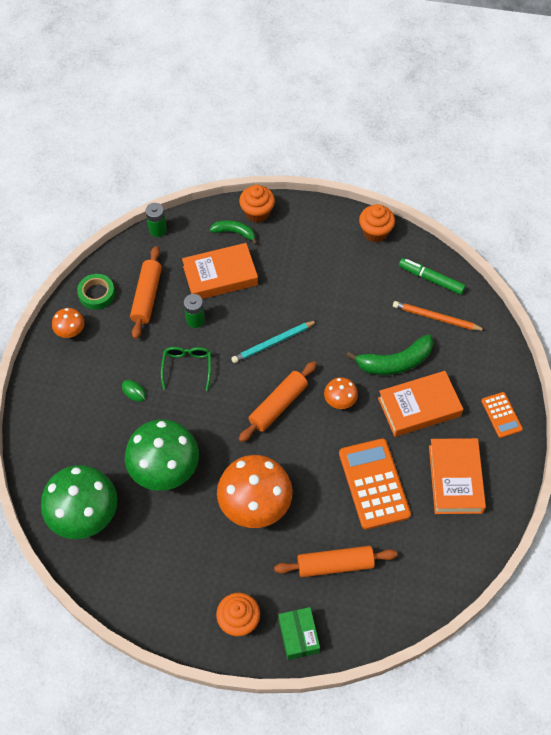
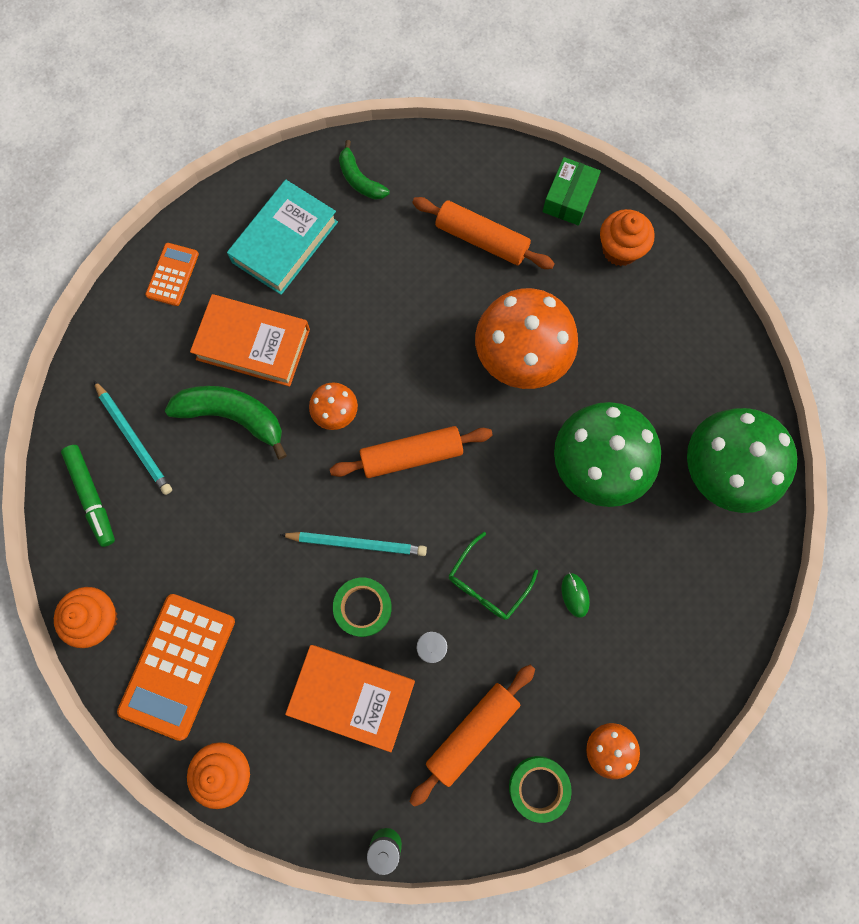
camera: 145 degrees left, 15 degrees up
green banana [210,220,258,245] -> green banana moved to [339,140,390,200]
orange calculator [339,439,411,530] -> orange calculator moved to [117,594,235,741]
orange pencil [393,301,486,331] -> turquoise pencil [93,380,172,495]
orange book [429,438,486,514] -> turquoise book [227,180,338,295]
none -> green tape [333,578,392,637]

